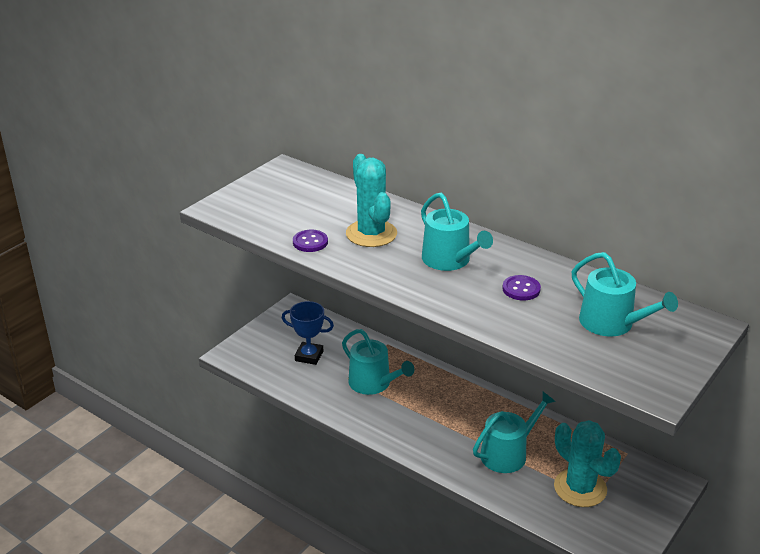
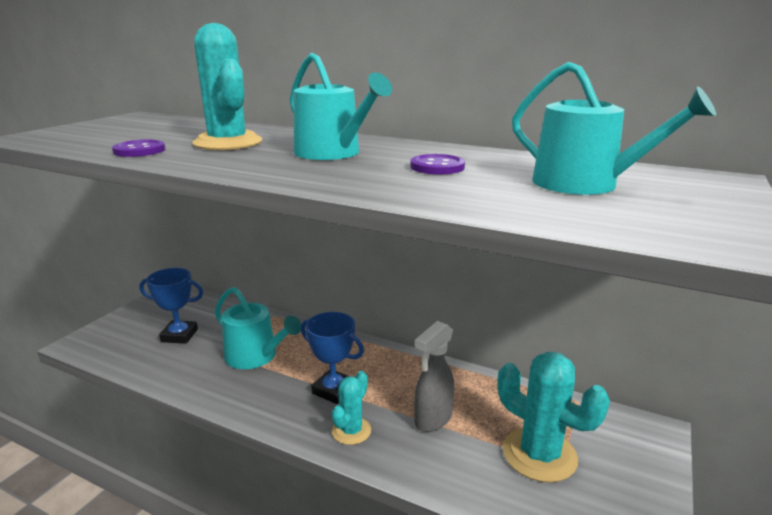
camera: 10 degrees left, 10 degrees down
turquoise watering can [473,392,556,473] -> grey spray bottle [414,321,454,432]
none -> blue trophy [301,312,364,404]
none -> turquoise cactus [332,371,371,445]

